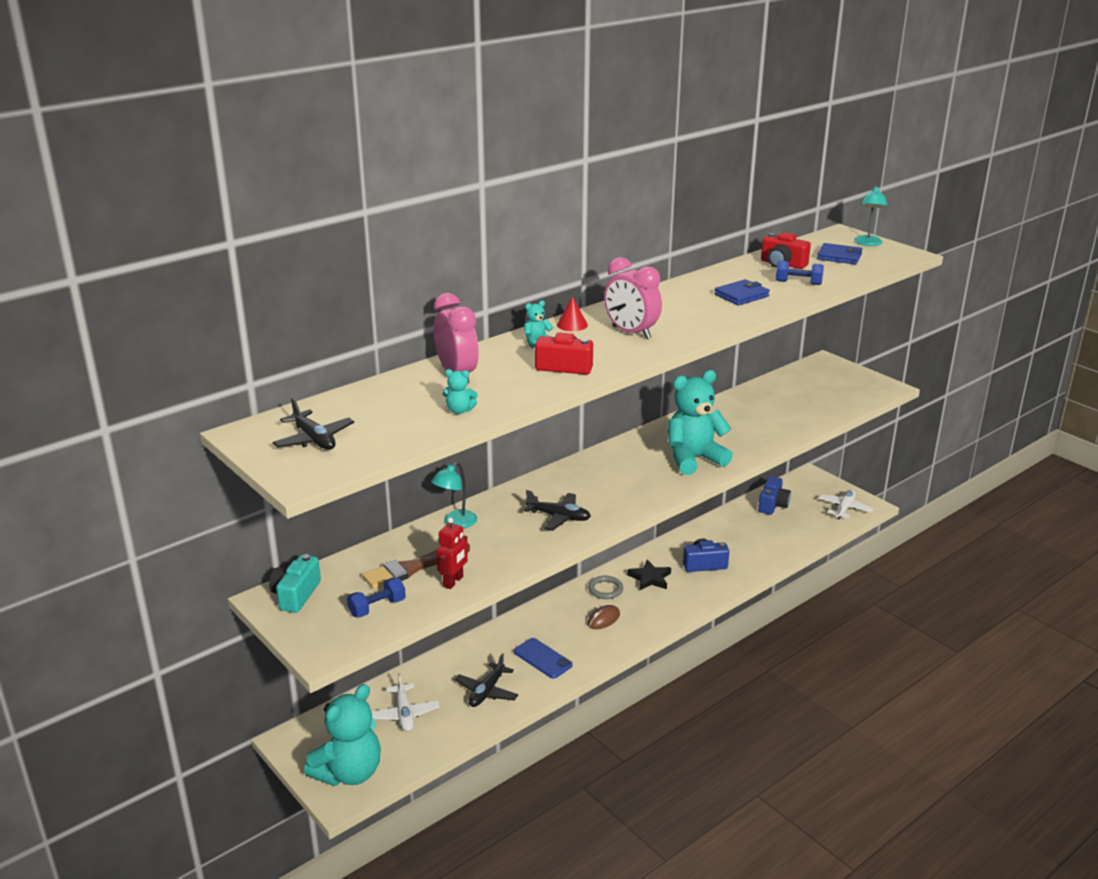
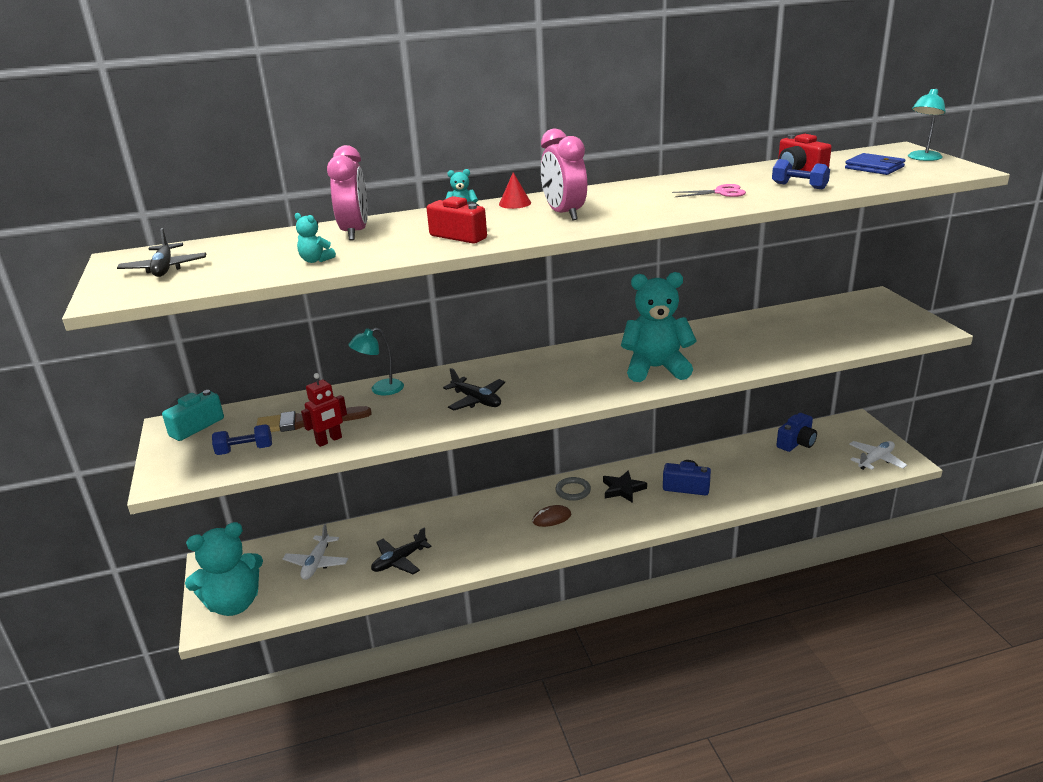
camera: 25 degrees right, 0 degrees up
blue phone [514,638,573,679] -> none
blue wallet [714,279,770,305] -> pink scissors [672,184,746,197]

